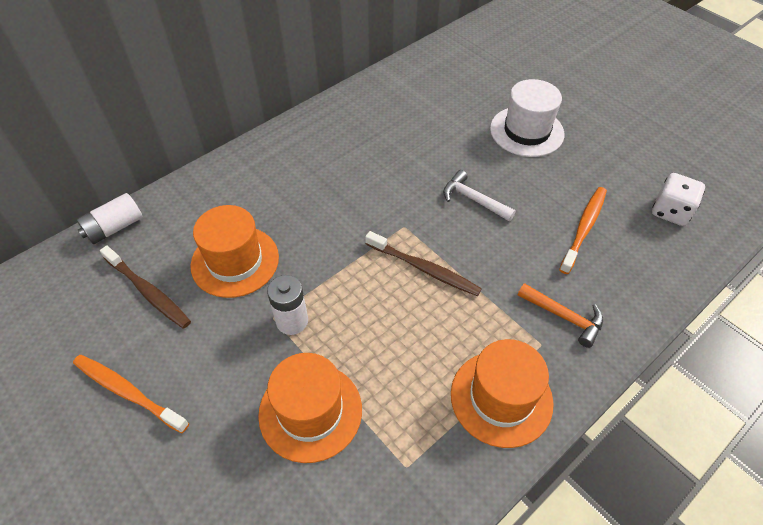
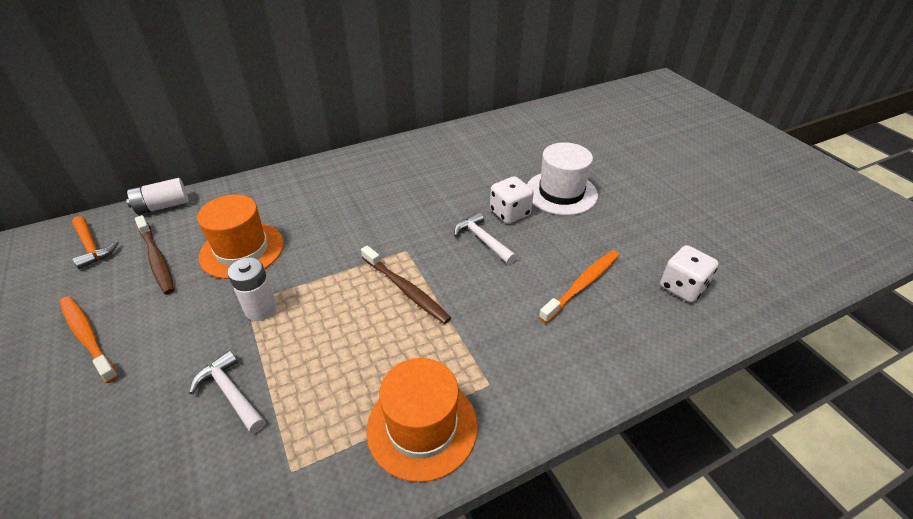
camera: 15 degrees right, 10 degrees down
orange hat [258,353,362,463] -> white hammer [189,350,265,434]
orange hammer [518,283,603,348] -> orange hammer moved to [72,216,119,270]
none -> white dice [490,176,534,224]

